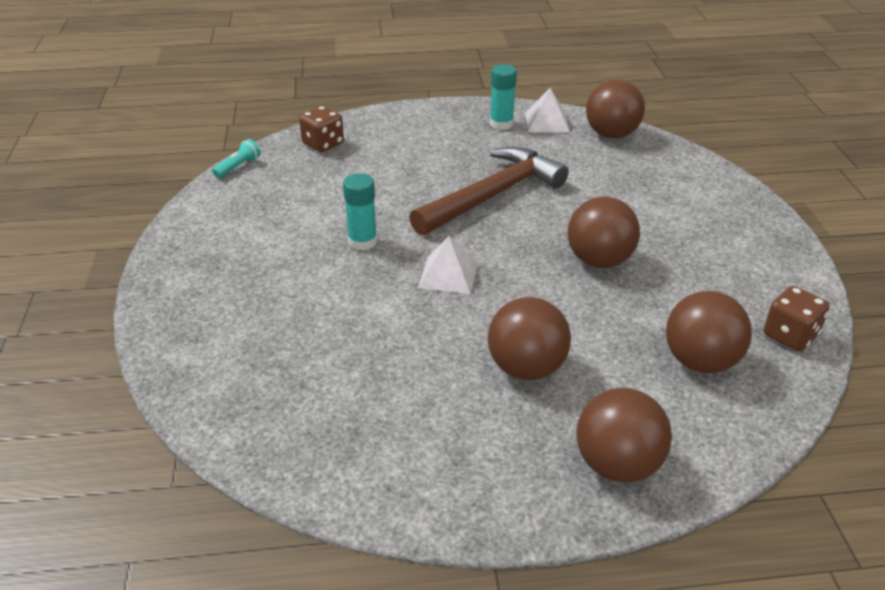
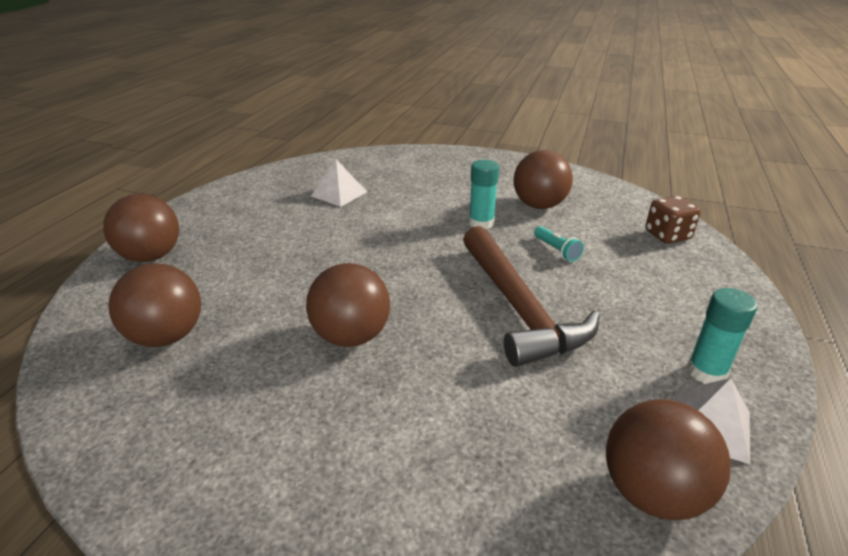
camera: 115 degrees right, 5 degrees down
turquoise flashlight [212,139,260,178] -> turquoise flashlight moved to [534,226,584,262]
white pyramid [418,236,478,294] -> white pyramid moved to [311,160,367,207]
brown ball [488,297,571,380] -> brown ball moved to [514,150,573,209]
brown dice [763,286,830,352] -> none

